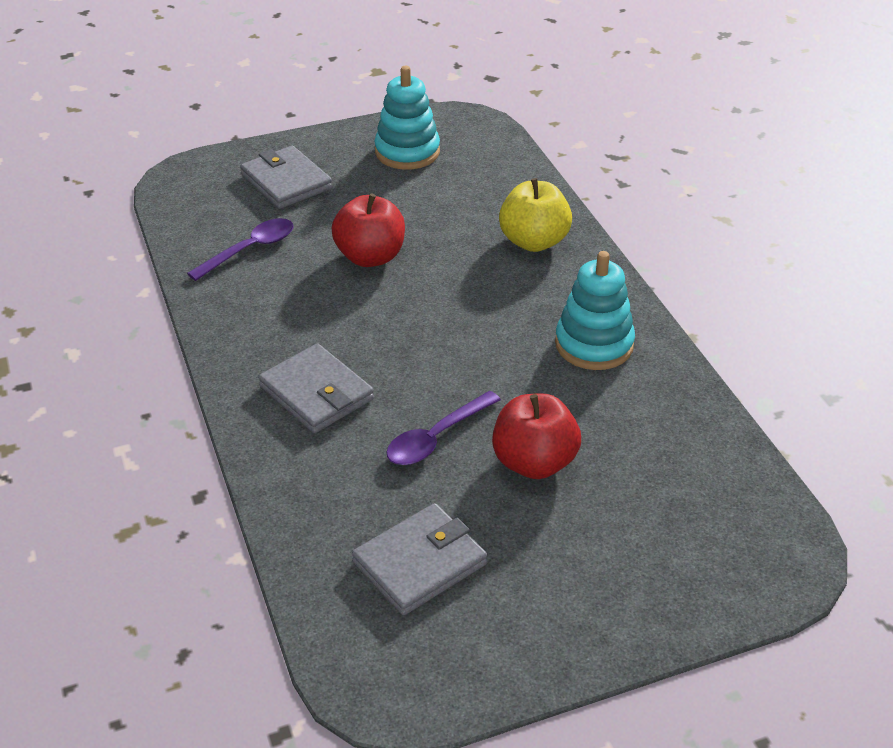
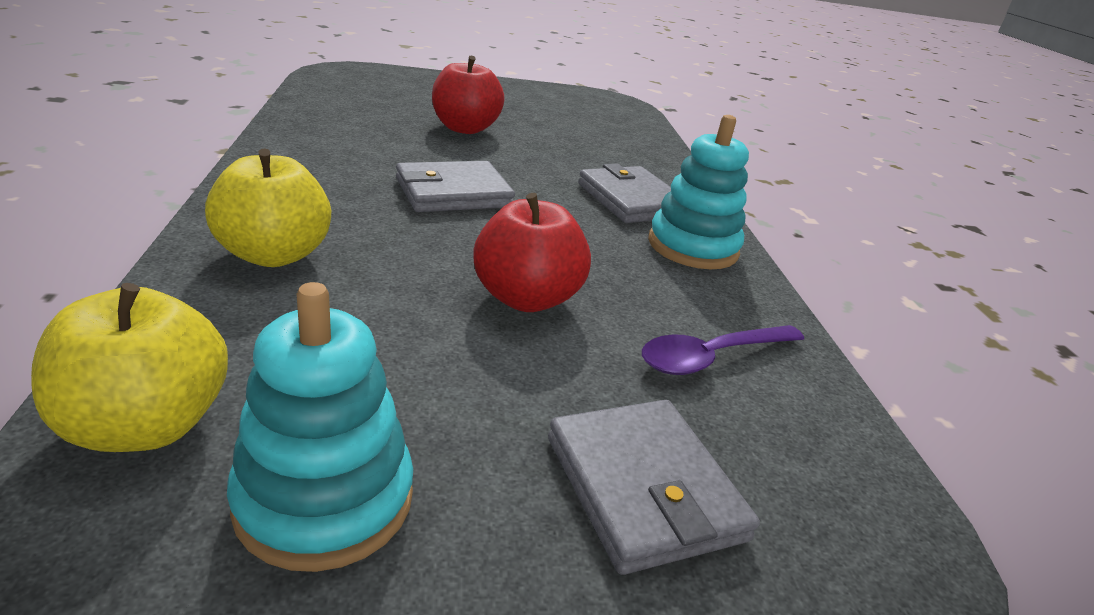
camera: 170 degrees left, 10 degrees down
grey wallet [352,503,487,615] -> grey wallet moved to [396,161,515,212]
purple spoon [386,391,501,465] -> none
turquoise stacking toy [555,251,635,370] -> turquoise stacking toy moved to [648,115,749,269]
none -> yellow apple [31,283,228,452]

